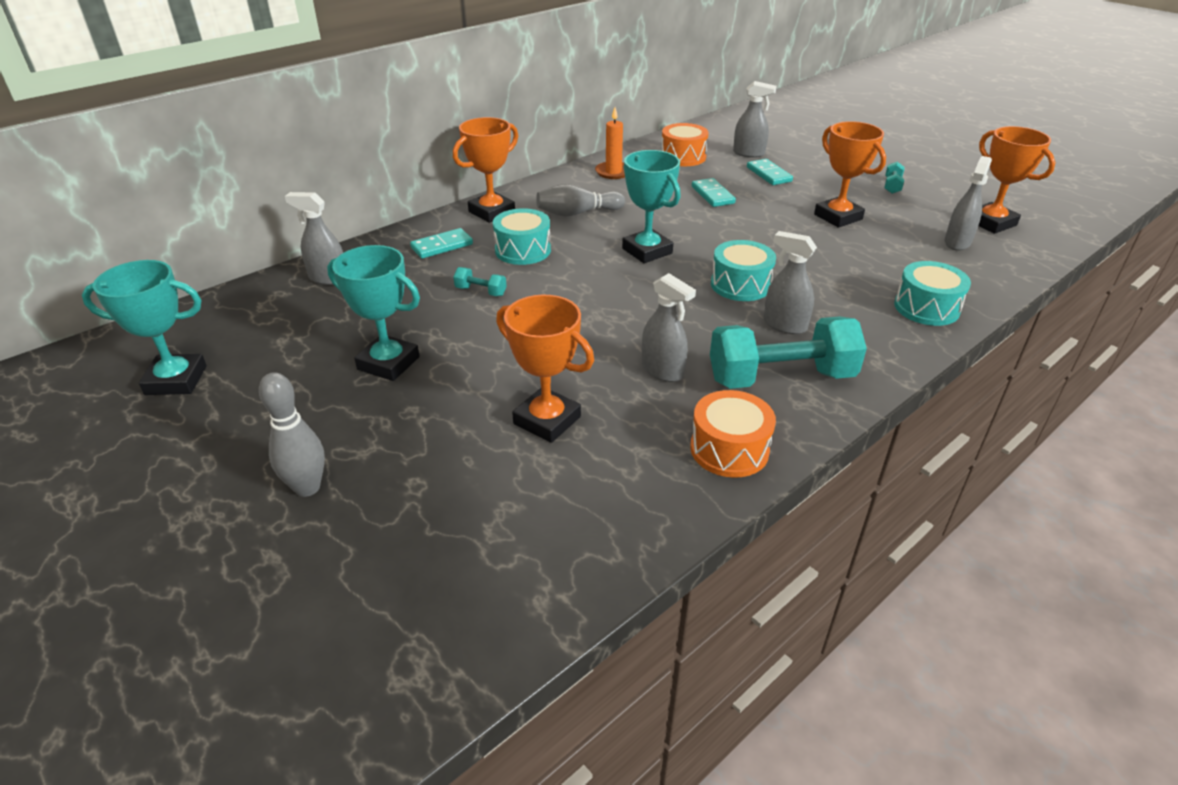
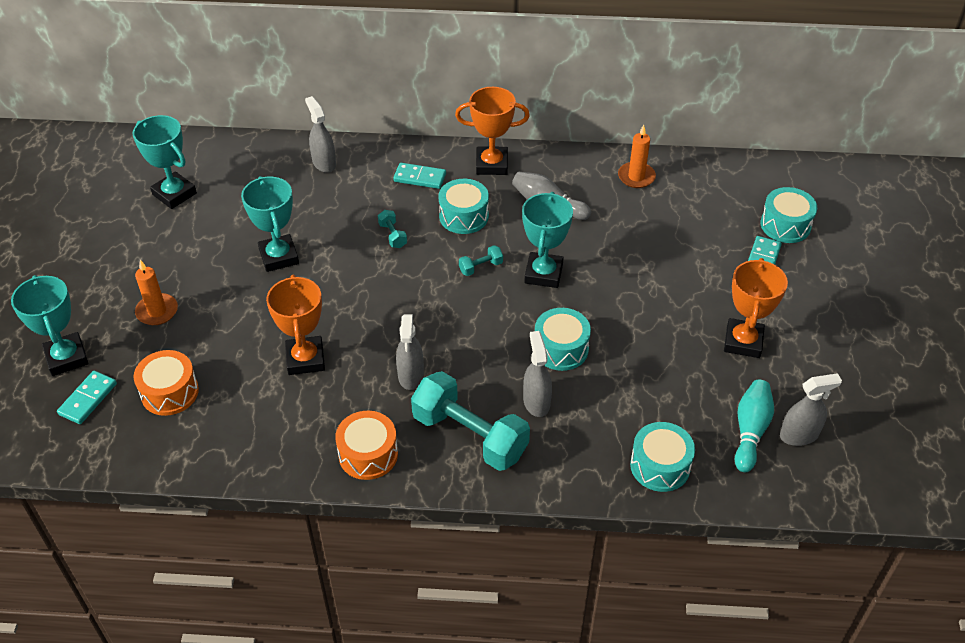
camera: 45 degrees right, 10 degrees up
grey bowling pin [259,372,325,497] -> orange candle [135,260,178,325]
orange drum [662,123,709,166] -> orange drum moved to [134,350,199,416]
turquoise domino [692,178,736,207] -> turquoise domino moved to [57,371,117,424]
grey spray bottle [733,81,777,158] -> turquoise drum [760,187,817,243]
turquoise dumbbell [885,161,905,194] -> turquoise dumbbell moved to [459,245,503,276]
orange trophy [978,126,1056,234] -> none
none -> turquoise trophy [11,275,88,376]
none -> turquoise bowling pin [735,380,774,472]

